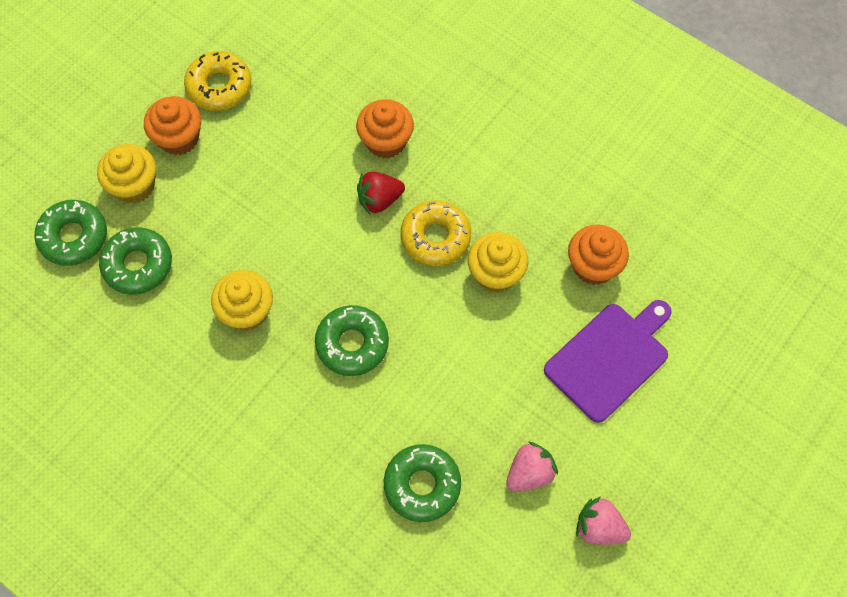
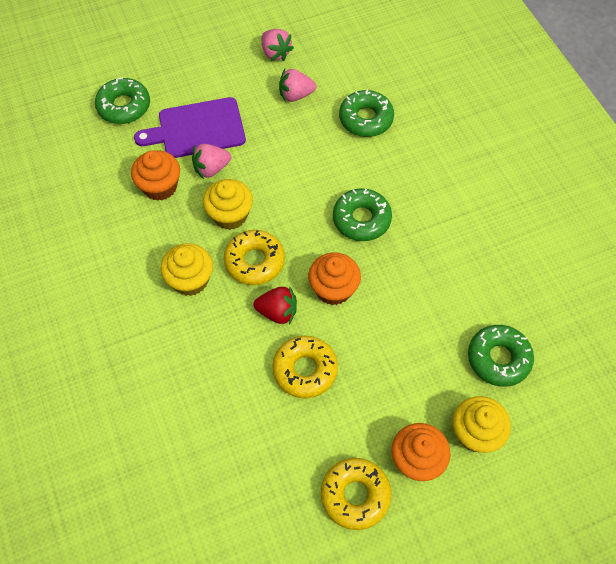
camera: 150 degrees left, 5 degrees down
green donut [34,200,107,266] -> green donut moved to [95,77,150,124]
yellow cupcake [211,270,273,331] -> yellow cupcake moved to [160,243,213,296]
orange cupcake [356,99,414,159] -> orange cupcake moved to [308,253,361,305]
none -> pink strawberry [192,144,231,179]
none -> yellow donut [272,336,338,398]

